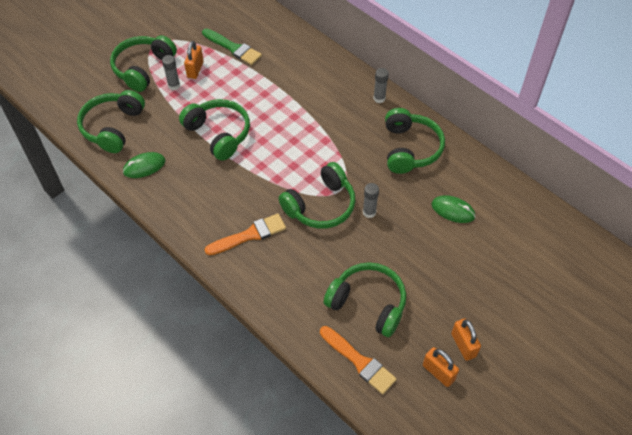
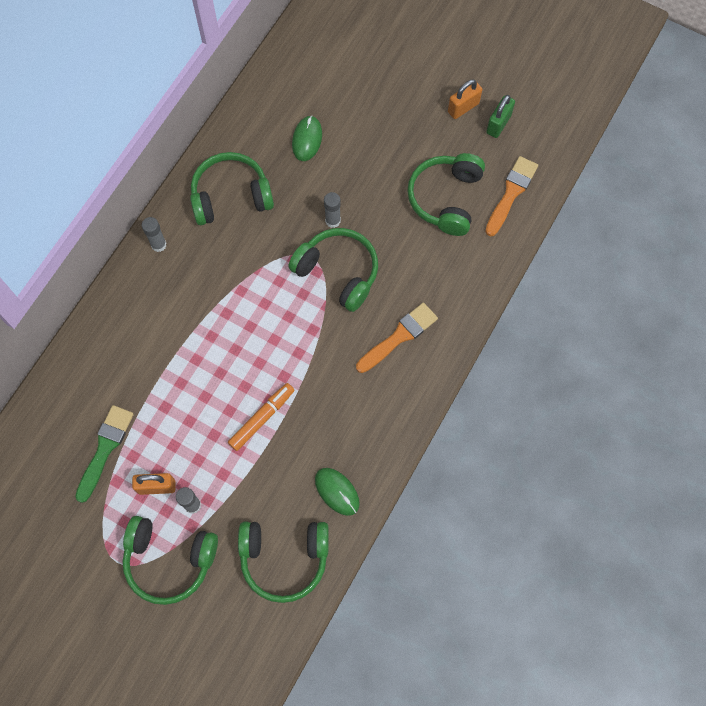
camera: 105 degrees left, 15 degrees up
green headphones [179,99,250,161] -> orange marker [228,383,294,451]
orange brush [205,213,286,255] -> orange brush turned 90 degrees clockwise [356,303,438,373]
orange padlock [423,347,459,387] -> green padlock [486,95,515,138]

